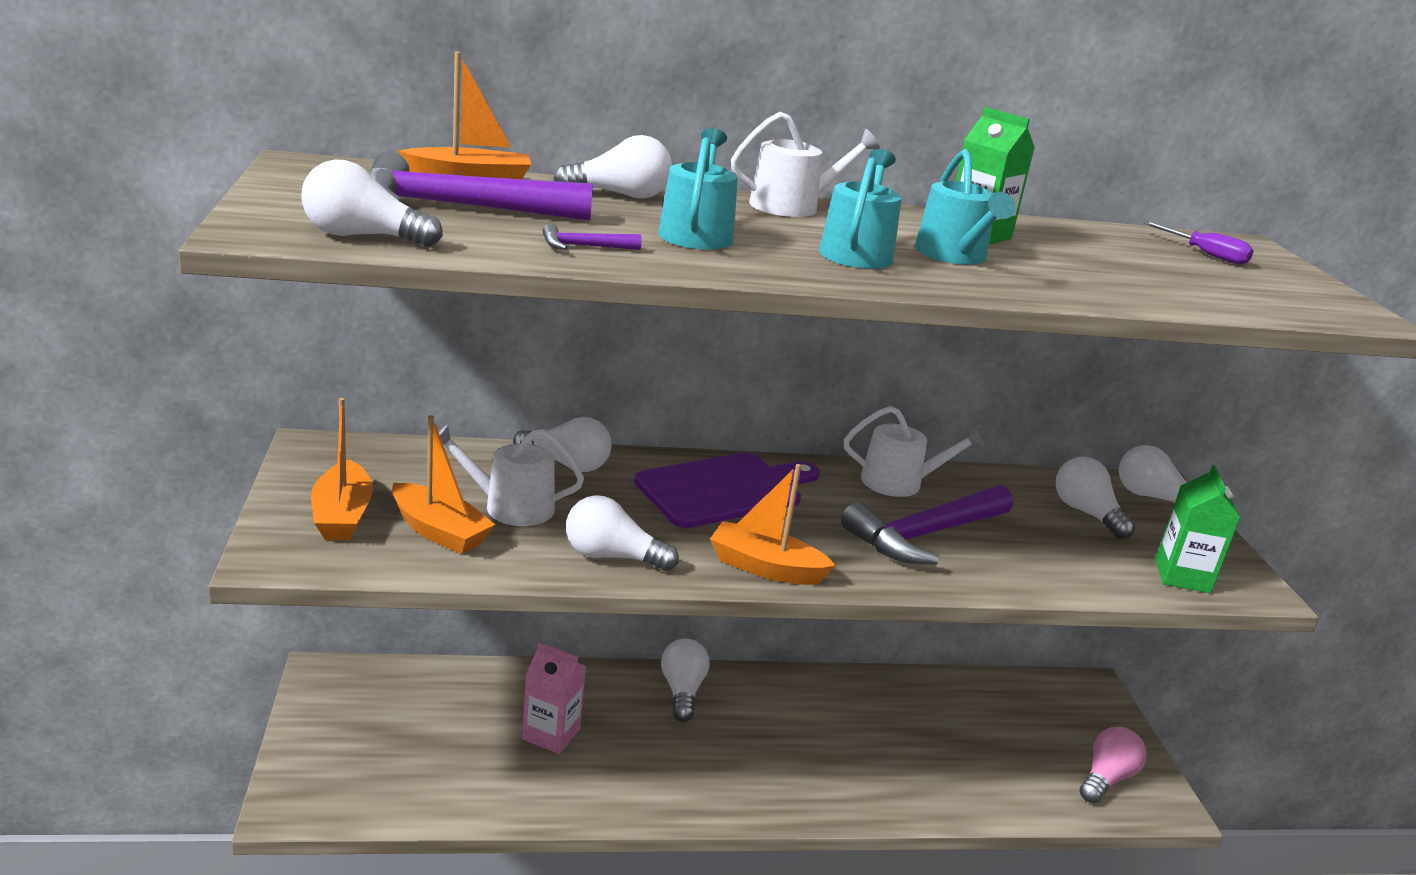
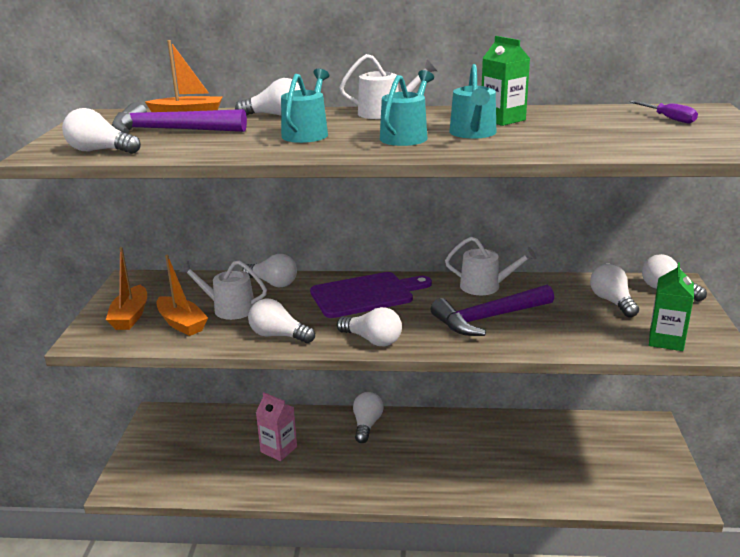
camera: 15 degrees right, 0 degrees up
purple hammer [542,223,642,250] -> none
orange boat [710,464,836,585] -> white light bulb [337,307,402,346]
pink light bulb [1080,727,1147,803] -> none

